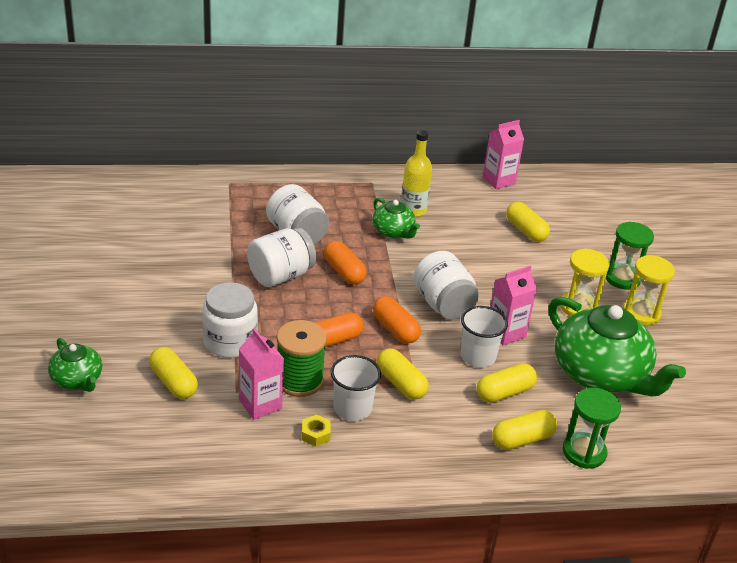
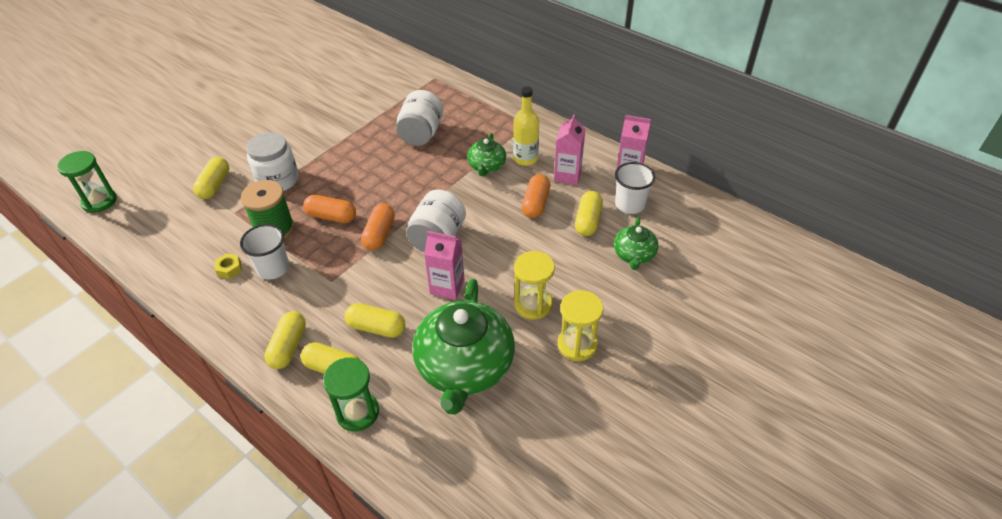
camera: 50 degrees right, 10 degrees up
green teapot [48,338,102,392] -> green teapot moved to [614,217,659,270]
pink carton [239,328,284,420] -> pink carton moved to [554,114,585,185]
white jar [247,227,316,287] -> none
orange capsule [324,241,367,285] -> orange capsule moved to [522,174,551,218]
yellow capsule [376,348,429,399] -> yellow capsule moved to [264,311,306,369]
white cup [460,306,508,367] -> white cup moved to [615,162,655,214]
green hourglass [606,222,654,290] -> green hourglass moved to [57,151,117,213]

